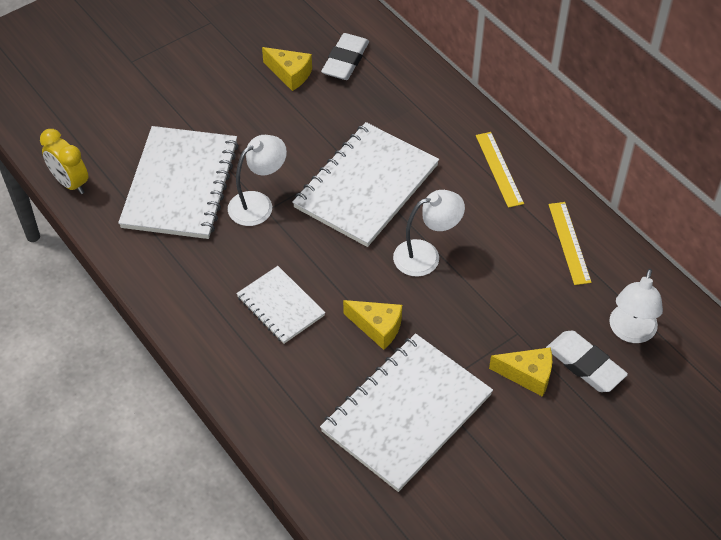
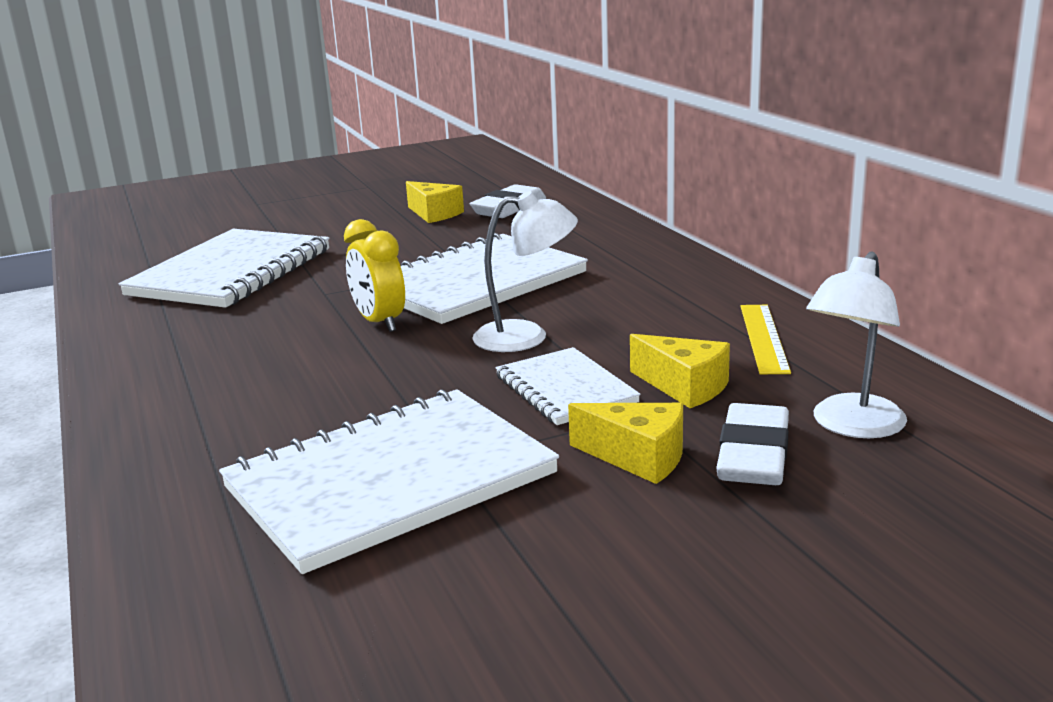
camera: 15 degrees right, 30 degrees down
yellow clock [40,129,88,194] -> yellow clock moved to [344,219,405,332]
white lamp [228,135,287,226] -> none
white notebook [236,266,325,344] -> white notebook moved to [496,347,641,425]
yellow cheese [343,300,402,350] -> yellow cheese moved to [630,334,730,408]
yellow ruler [476,132,524,208] -> none
white eraser [546,331,628,392] -> white eraser turned 45 degrees clockwise [716,403,789,485]

